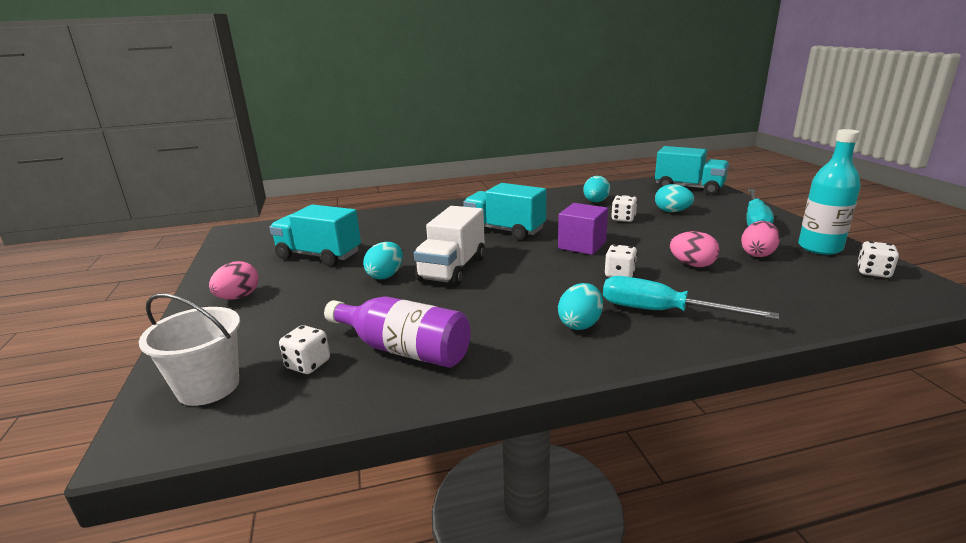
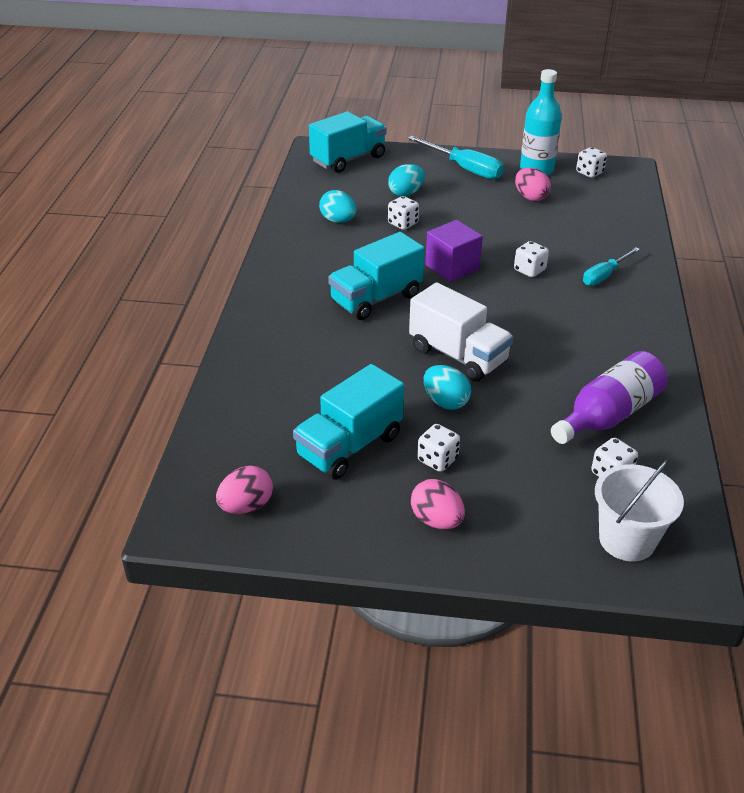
camera: 70 degrees left, 15 degrees up
turquoise egg [558,283,603,330] -> none
turquoise screwdriver [603,276,779,320] -> turquoise screwdriver [583,247,640,286], size x0.65
pink egg [670,231,720,267] -> pink egg moved to [216,466,273,514]
none -> white dice [417,424,460,472]

